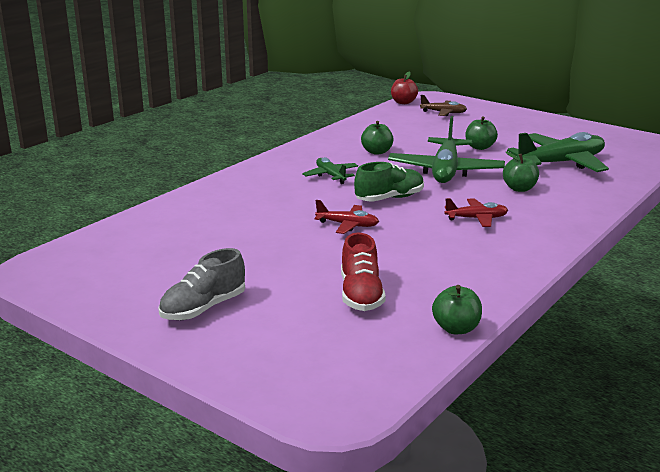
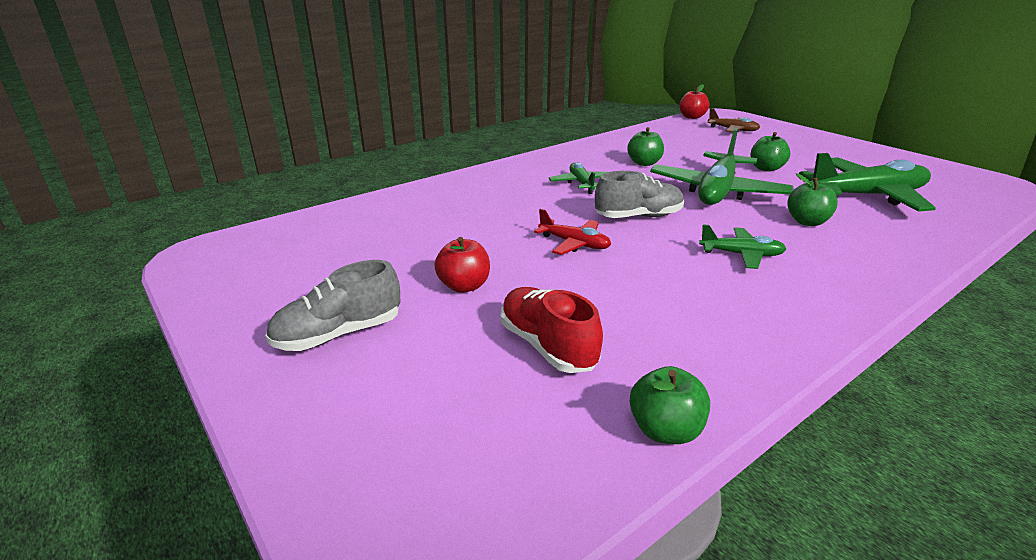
camera: 15 degrees right, 5 degrees up
red shoe [341,233,386,311] -> red shoe turned 135 degrees clockwise [501,287,603,373]
green shoe [354,162,424,202] -> grey shoe [595,171,684,218]
red plane [444,198,508,227] -> green plane [699,224,786,269]
none -> red apple [434,237,490,293]

